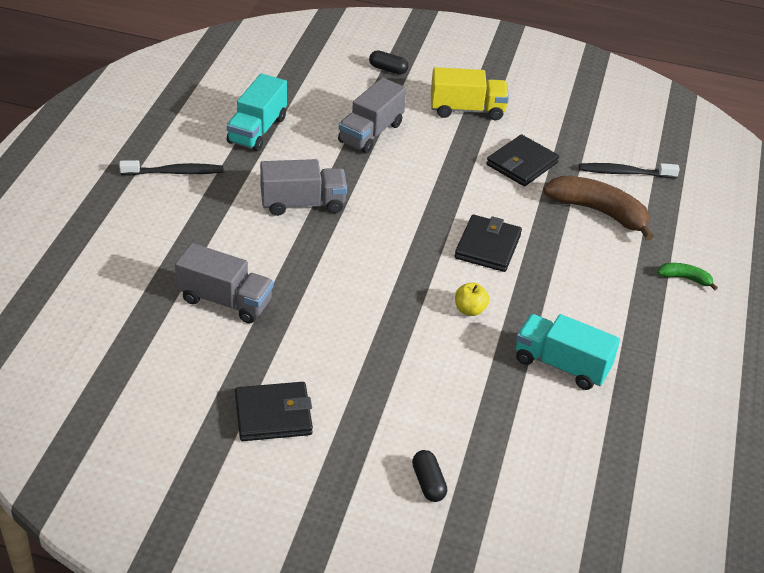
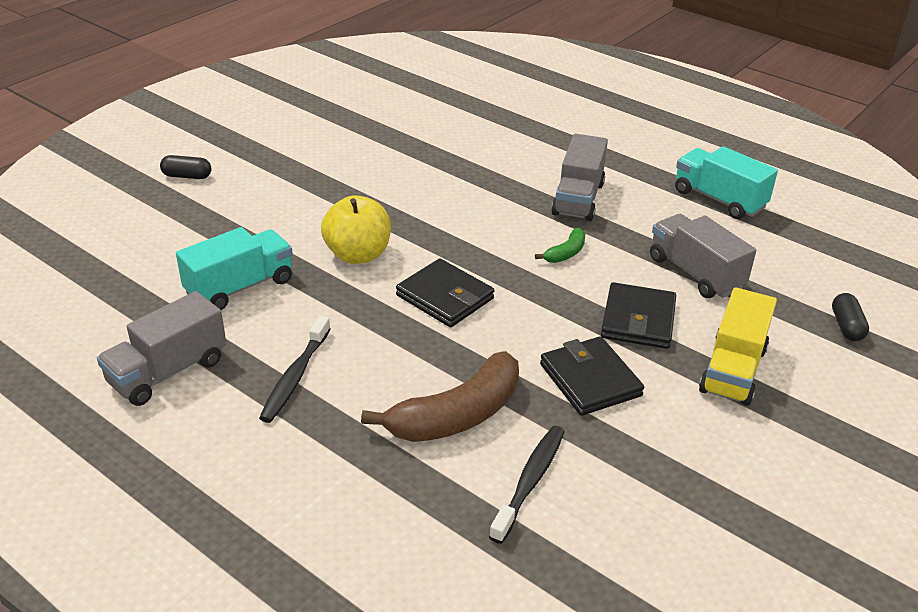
camera: 115 degrees right, 5 degrees down
black toothbrush [119,160,223,176] -> black toothbrush moved to [259,315,331,423]
grey truck [175,243,273,324] -> grey truck moved to [97,291,226,406]
black wallet [235,382,313,441] -> black wallet moved to [601,282,676,349]
black capsule [369,50,408,75] -> black capsule turned 45 degrees counterclockwise [832,293,869,341]
yellow apple [455,283,489,316] -> yellow apple [321,195,391,264], size x1.81
green banana [657,263,718,290] -> green banana moved to [535,228,585,263]

